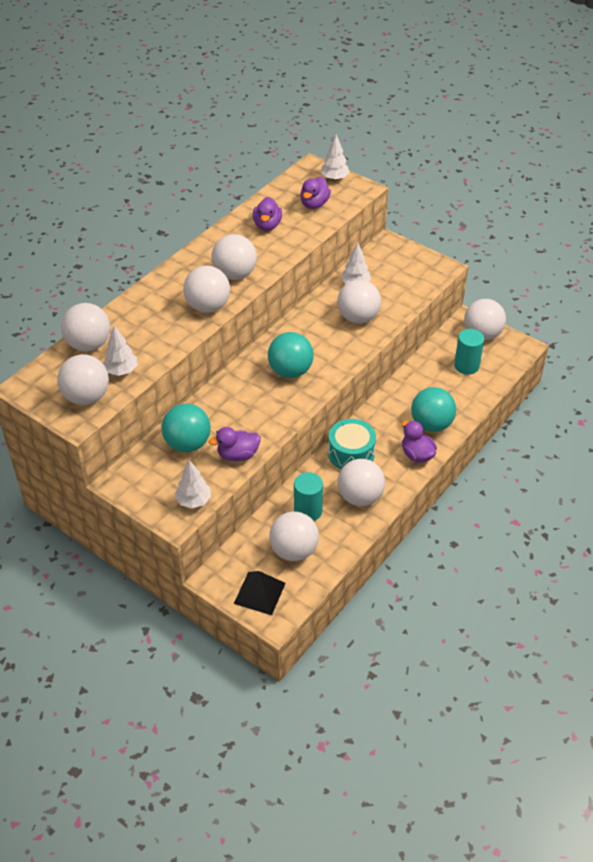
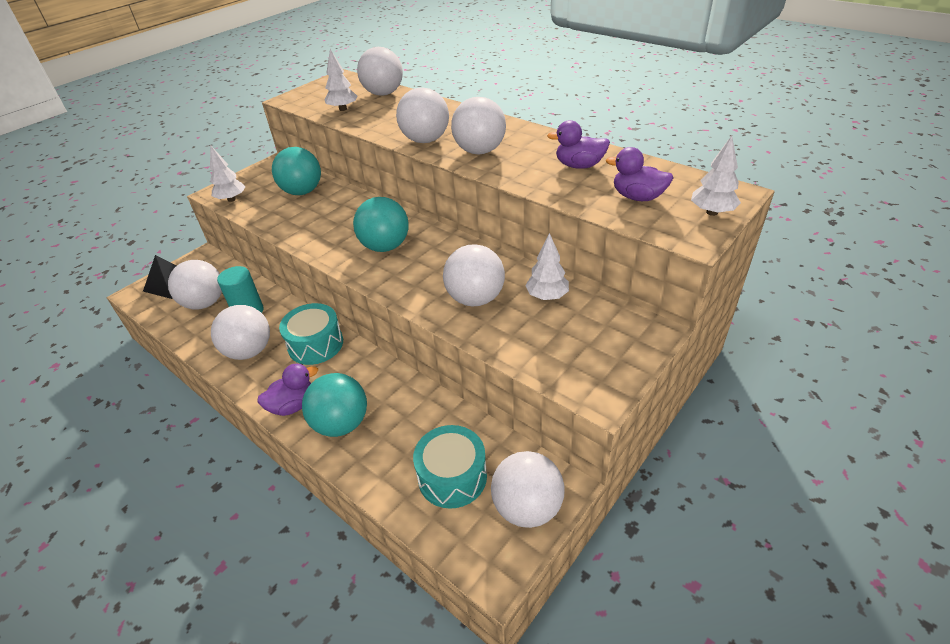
camera: 95 degrees right, 5 degrees down
white ball [57,354,109,405] -> none
purple duck [209,427,261,462] -> none
turquoise cylinder [454,329,484,375] -> turquoise drum [413,425,487,509]

